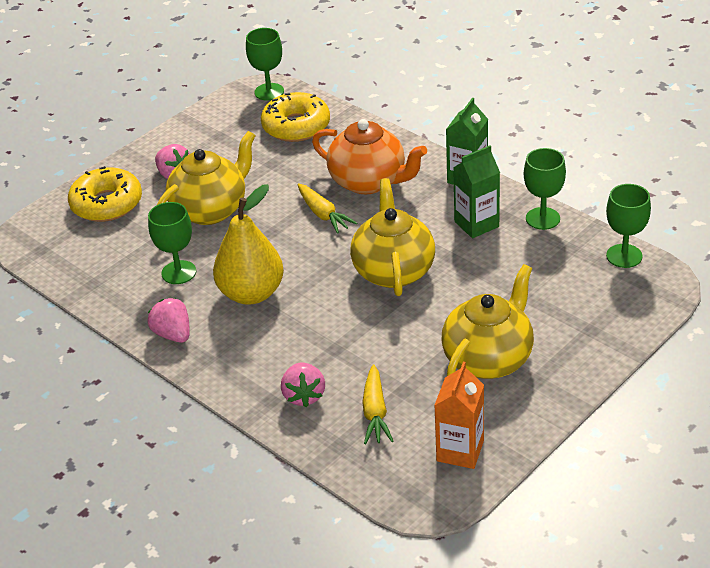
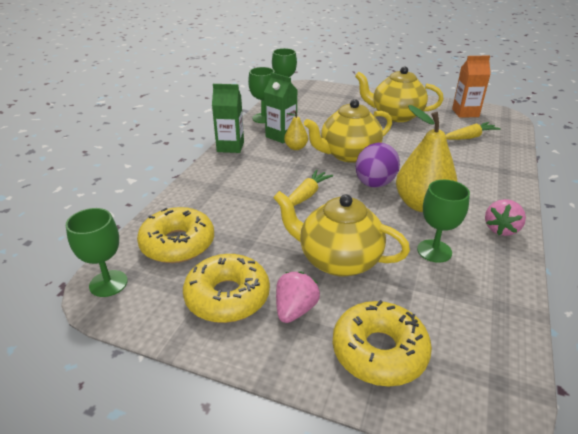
camera: 115 degrees left, 5 degrees down
pink strawberry [281,363,325,407] -> none
orange teapot [312,119,427,194] -> none
none -> yellow donut [183,254,270,323]
none -> yellow pear [284,110,308,150]
none -> purple egg [356,143,400,188]

